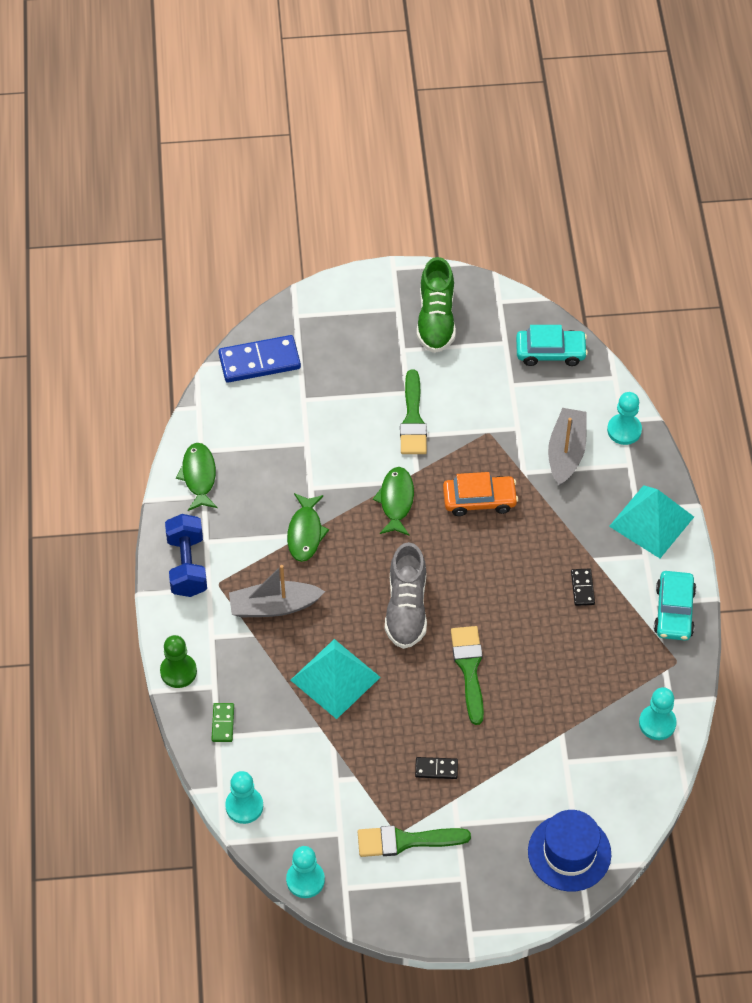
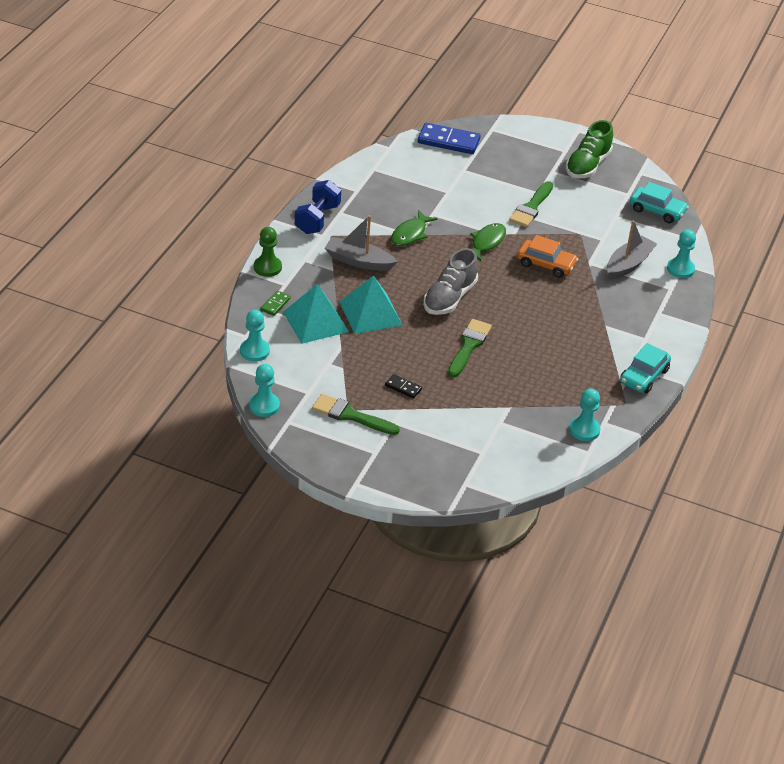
camera: 25 degrees right, 15 degrees down
green fish [176,443,217,511] -> none
blue hat [528,810,611,891] -> none
black domino [571,568,595,606] -> none
turquoise pyramid [609,485,694,558] -> turquoise pyramid moved to [283,284,349,344]

